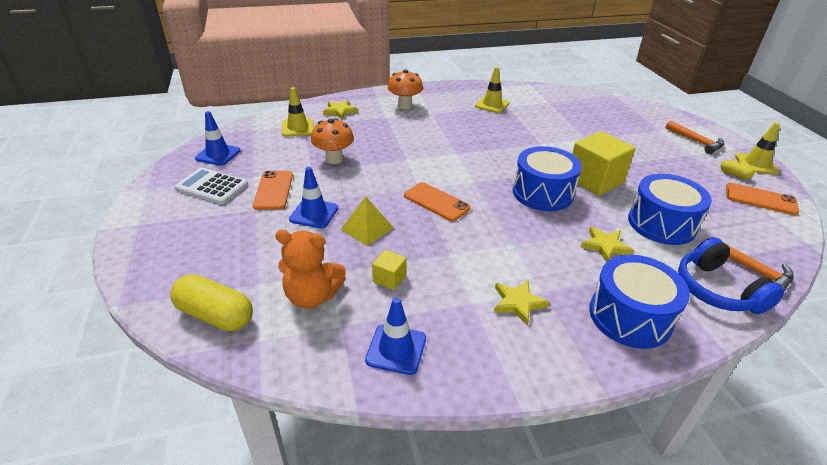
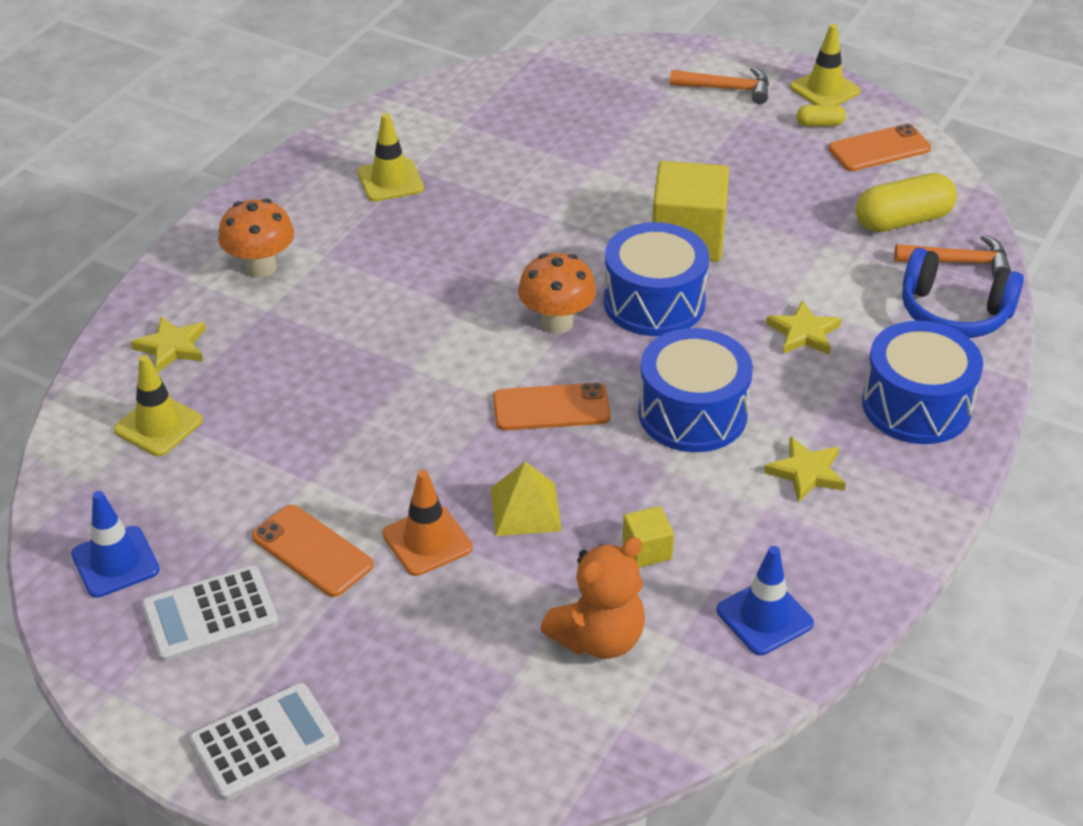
camera: 45 degrees left, 5 degrees up
yellow capsule [170,274,253,331] -> yellow capsule moved to [856,173,957,232]
blue traffic cone [289,167,338,228] -> orange traffic cone [382,470,473,576]
orange mushroom [311,118,354,164] -> orange mushroom moved to [518,253,596,334]
blue drum [628,174,712,245] -> blue drum moved to [638,328,753,452]
none -> white calculator [189,683,340,801]

